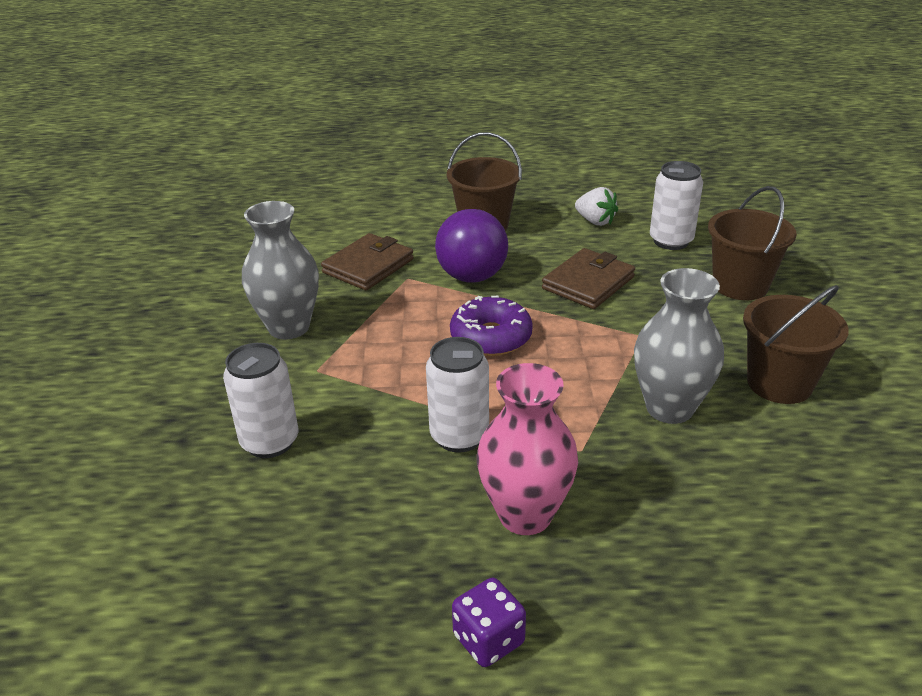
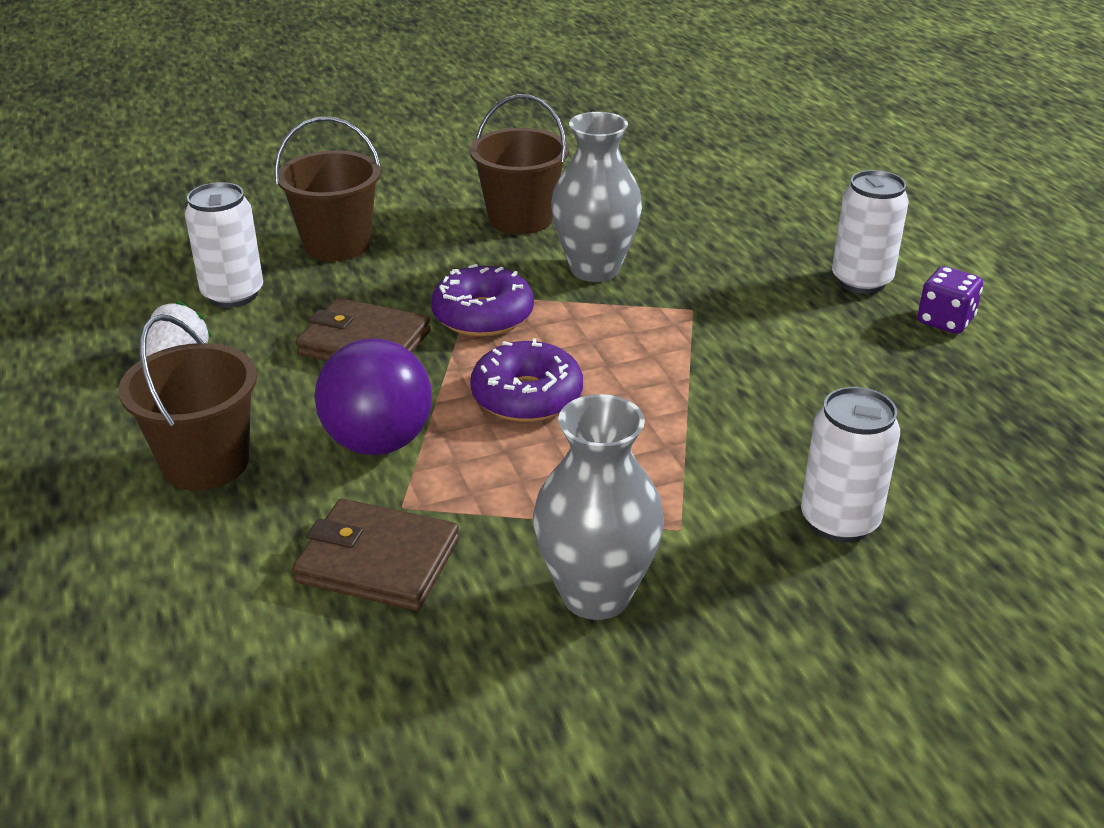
camera: 110 degrees left, 0 degrees up
white can [426,337,489,453] -> white can moved to [832,170,909,294]
pink vase [477,363,578,535] -> none
none -> purple donut [431,264,534,337]

